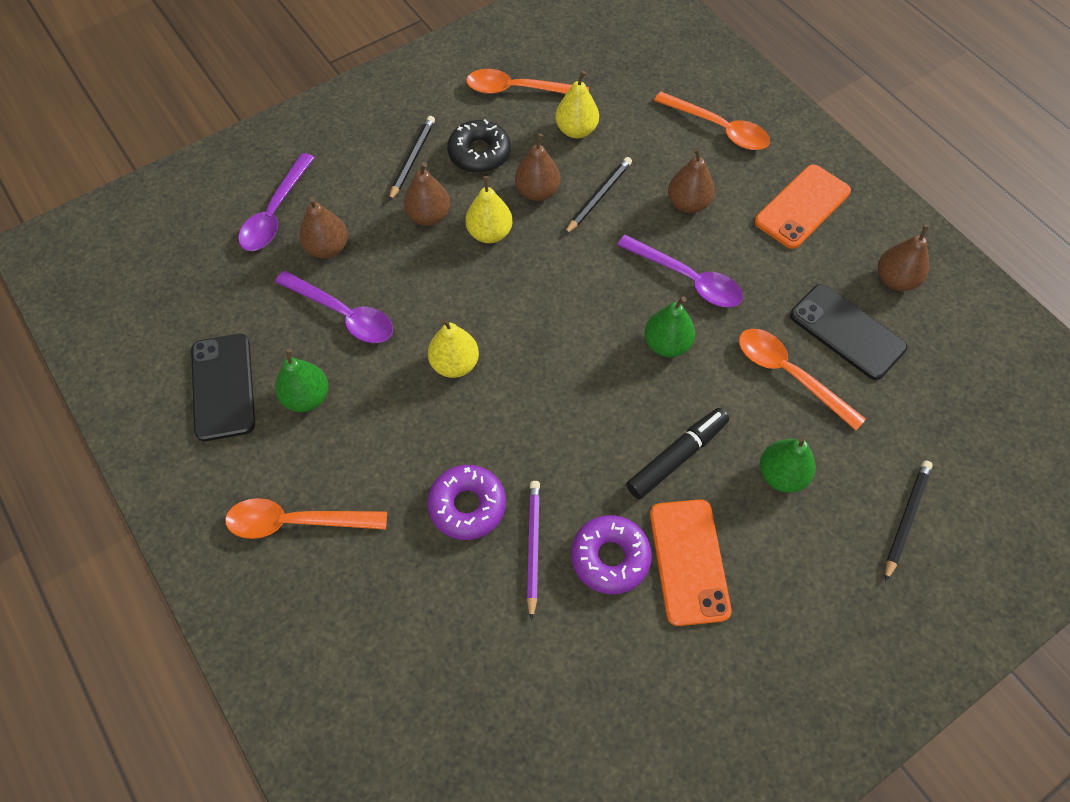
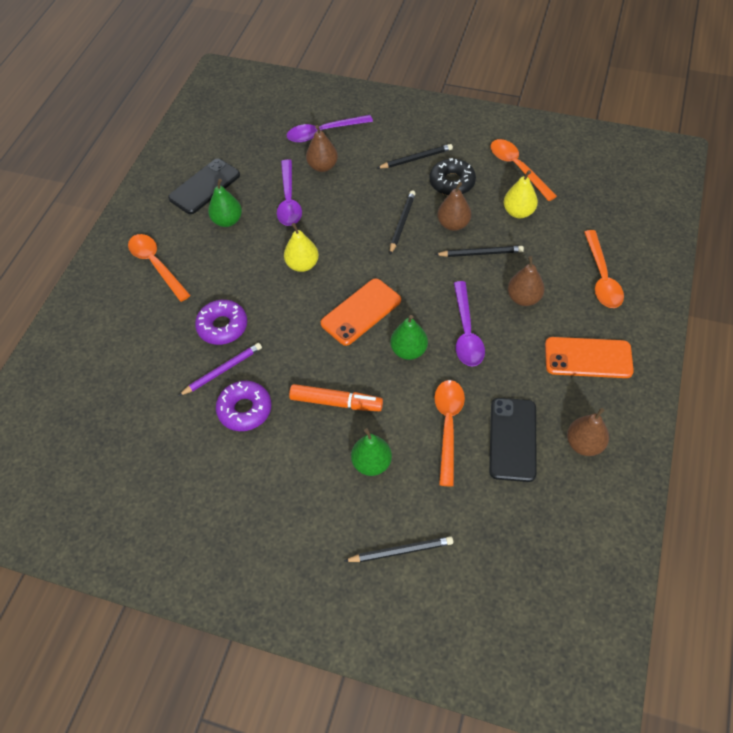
camera: 55 degrees right, 5 degrees down
brown pear [404,162,450,226] -> none
yellow pear [466,176,512,243] -> black pencil [390,190,416,254]
black marker [626,408,729,499] -> orange marker [289,384,383,411]
orange phone [650,499,731,626] -> orange phone moved to [321,278,401,346]

